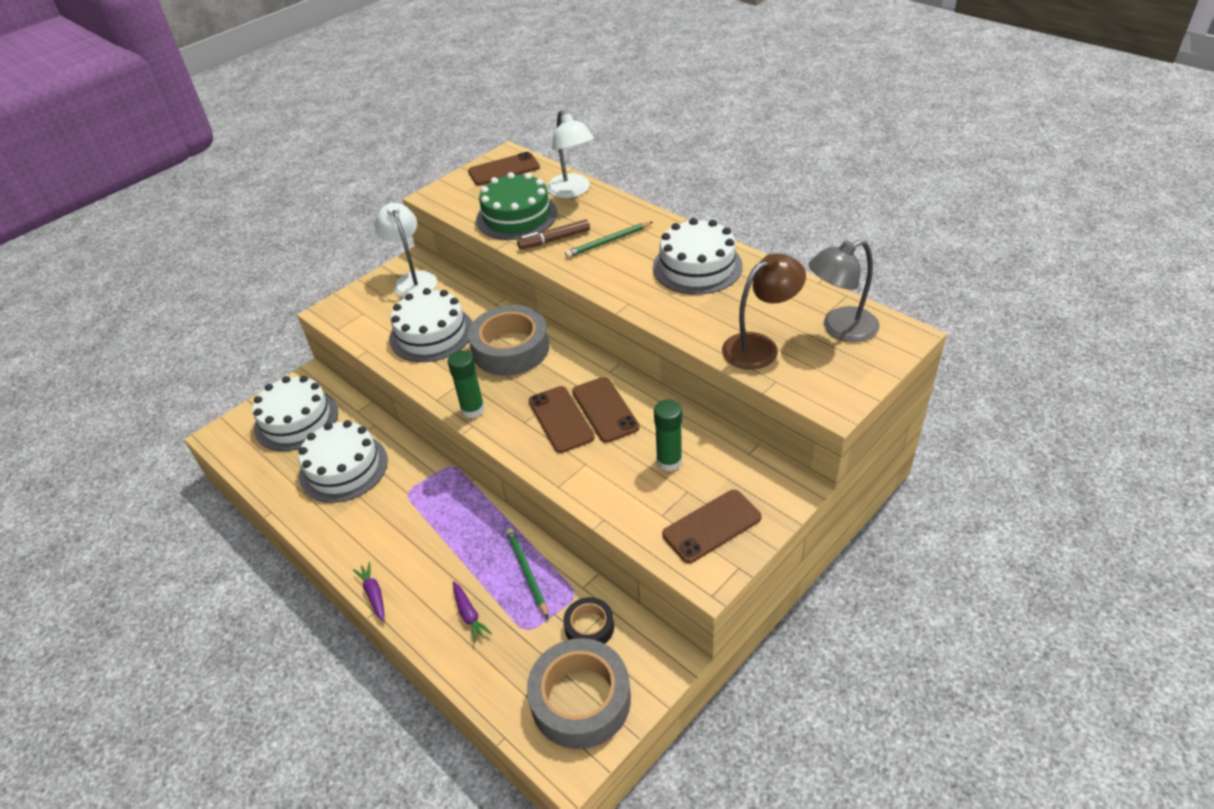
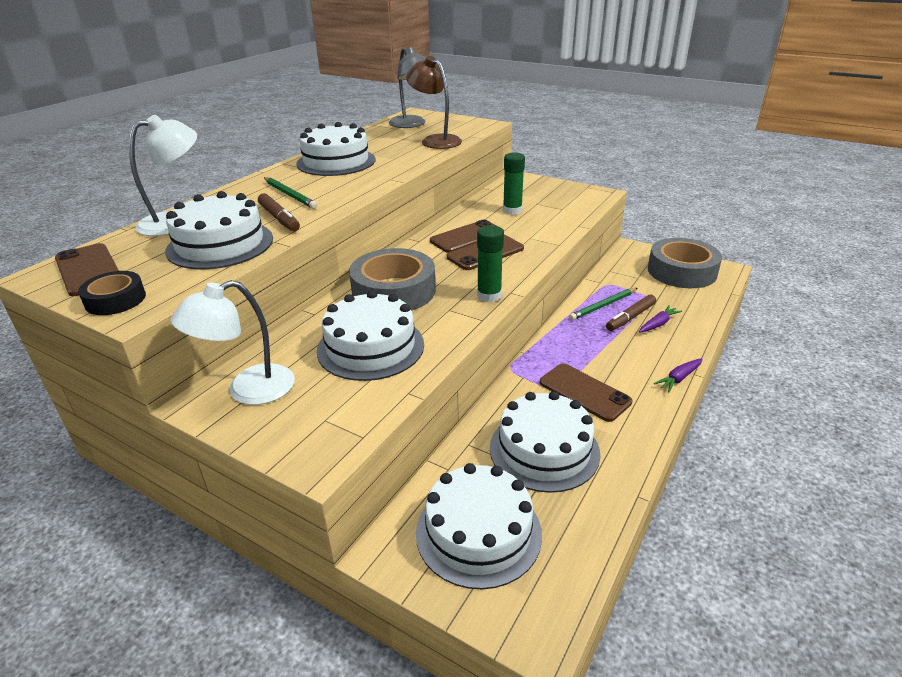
camera: 105 degrees left, 10 degrees down
green cake [476,172,557,240] -> white cake [165,191,273,269]
black tape [563,597,614,644] -> black tape moved to [78,271,146,315]
brown phone [662,490,762,563] -> brown phone moved to [540,363,632,422]
none -> brown marker [606,294,656,331]

